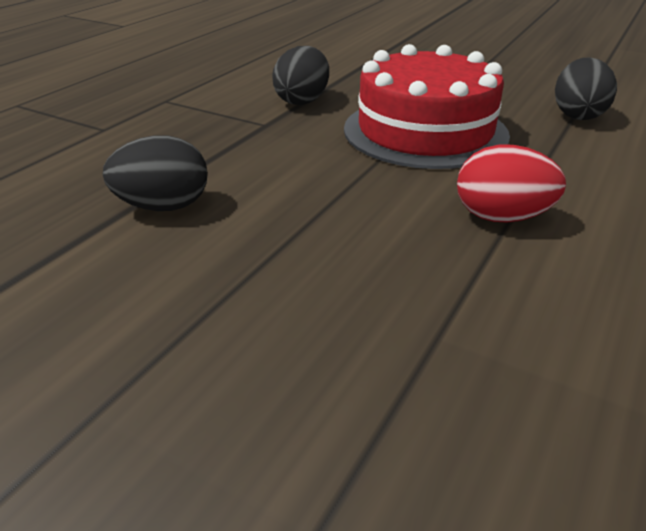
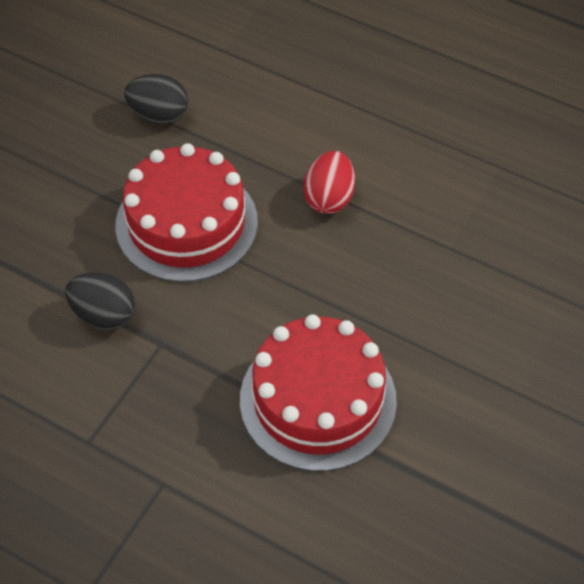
camera: 90 degrees left, 20 degrees up
black egg [102,135,208,211] -> red cake [240,314,397,471]

